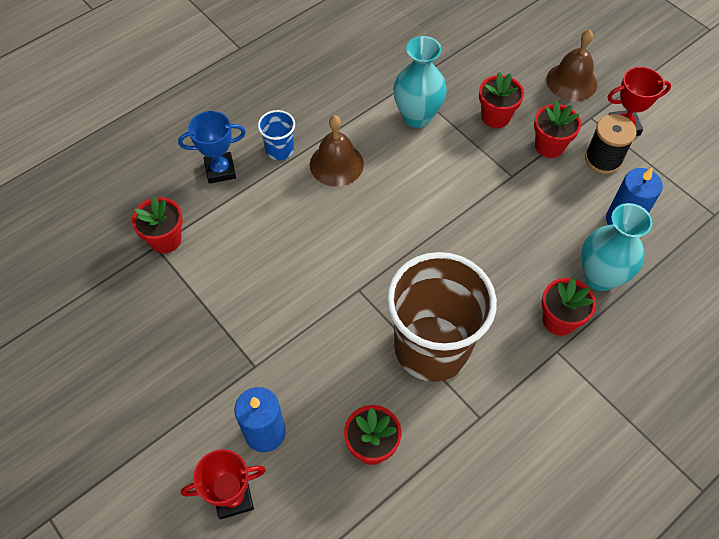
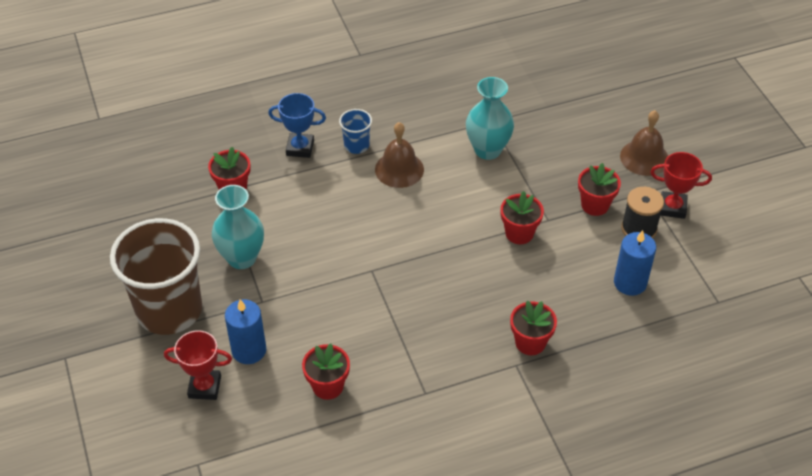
camera: 20 degrees right, 10 degrees down
brown cup [387,252,497,382] -> brown cup moved to [110,218,202,335]
red flower pot [479,72,524,128] -> red flower pot moved to [501,191,544,244]
turquoise vase [581,203,653,291] -> turquoise vase moved to [212,185,264,269]

